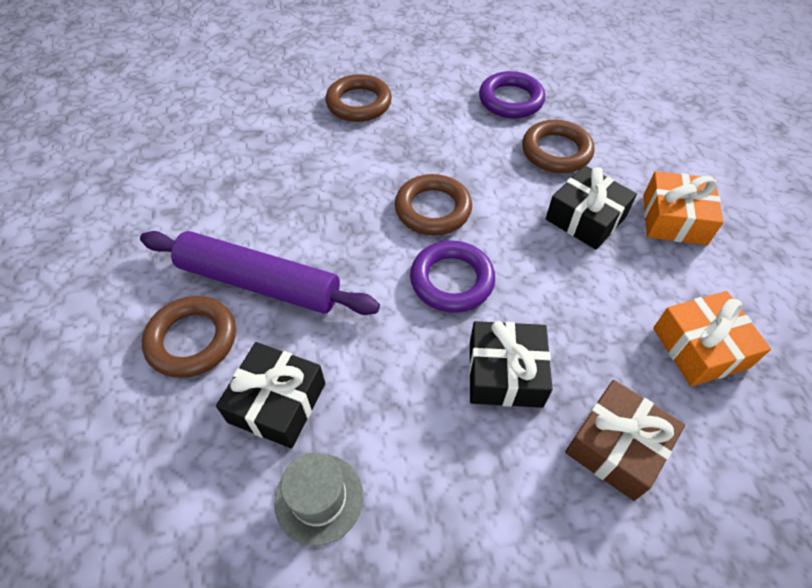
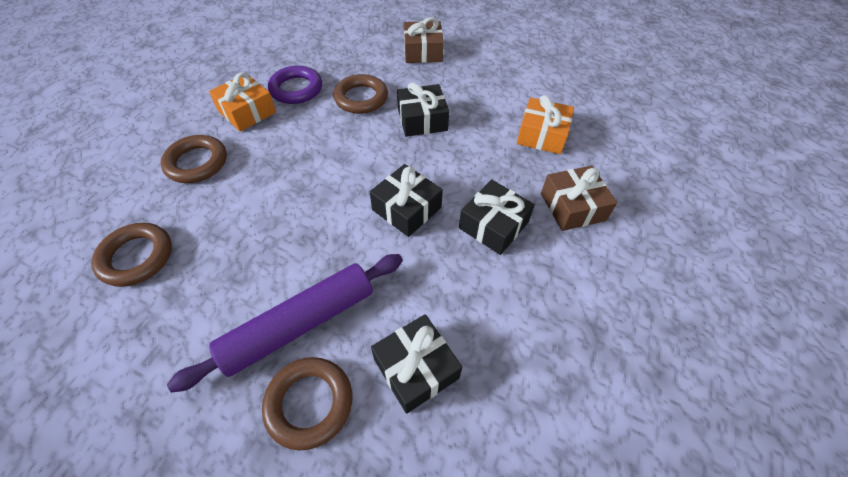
camera: 55 degrees left, 0 degrees up
grey hat [274,453,364,546] -> none
brown ring [395,174,472,235] -> brown ring moved to [91,223,172,287]
purple ring [410,240,495,313] -> black gift [370,164,443,237]
orange gift [643,171,724,245] -> orange gift moved to [209,72,276,132]
none -> brown gift [404,17,444,63]

